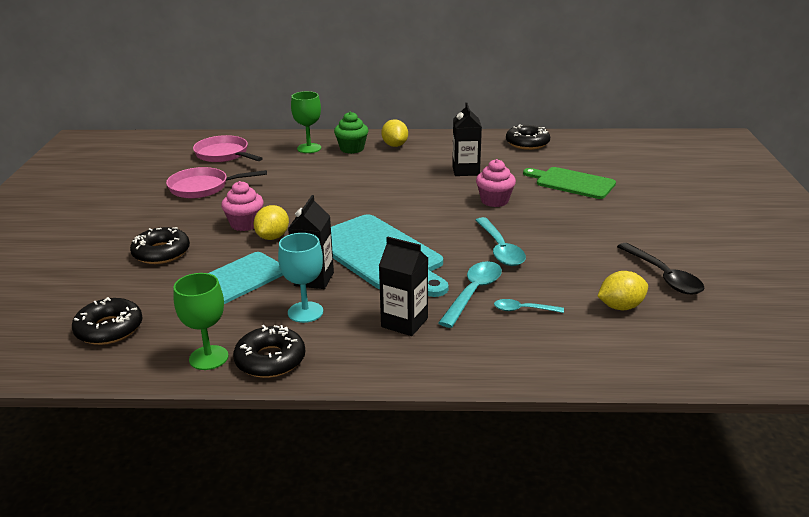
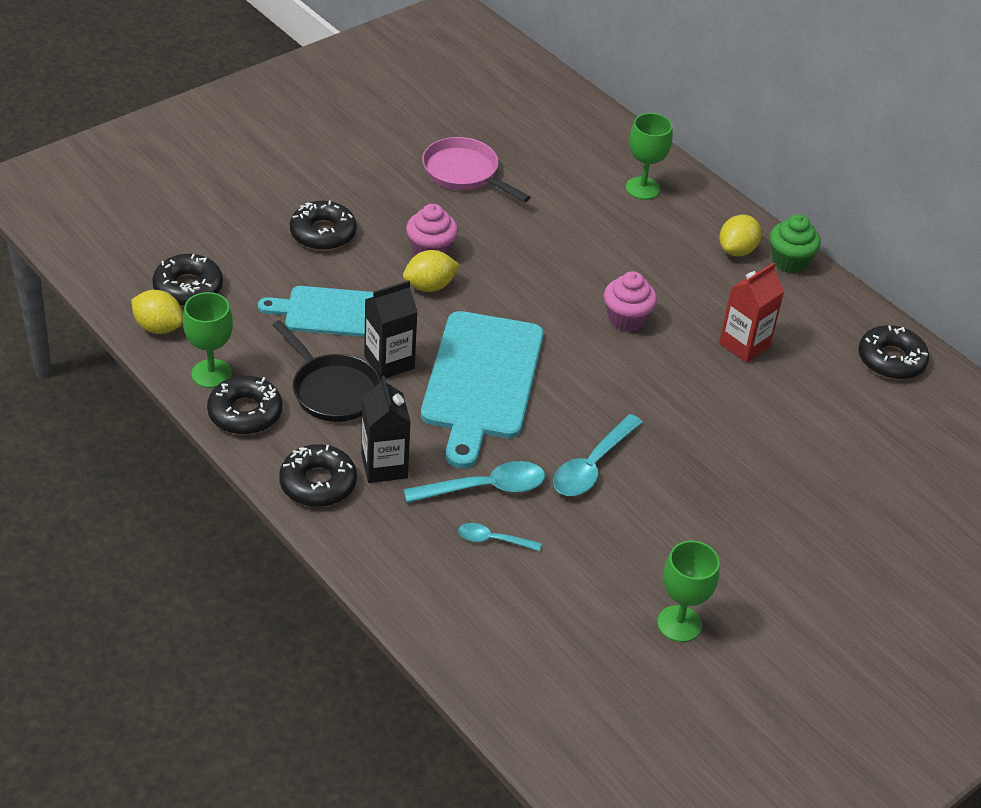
camera: 45 degrees right, 15 degrees up
pink pan [193,135,263,162] -> none
turquoise goblet [278,233,323,323] -> black pan [273,320,381,422]
green cupcake [334,111,368,154] -> green cupcake moved to [770,215,821,273]
black carton [452,102,482,176] -> red carton [719,262,784,363]
pink cupcake [476,159,516,207] -> pink cupcake moved to [604,271,657,332]
turquoise spoon [494,299,564,313] -> turquoise spoon turned 45 degrees counterclockwise [458,523,542,551]
green cutting board [523,167,616,199] -> none
yellow lemon [598,271,648,310] -> yellow lemon moved to [131,290,183,334]
black spoon [617,243,704,295] -> green goblet [657,541,720,642]
none -> black donut [279,444,357,507]

